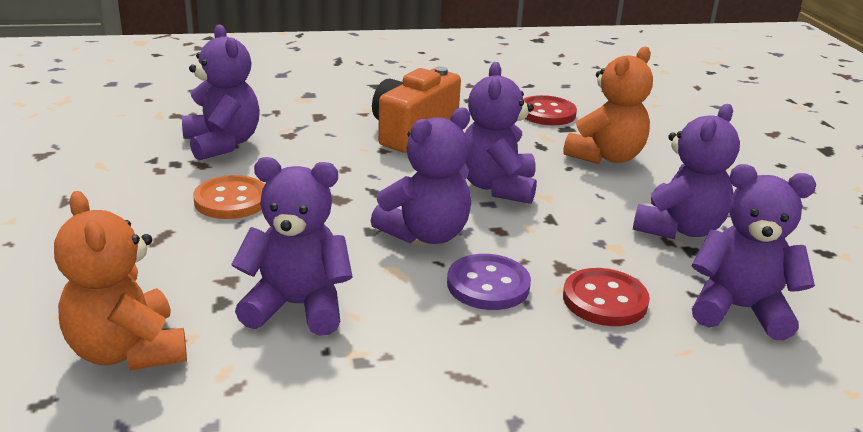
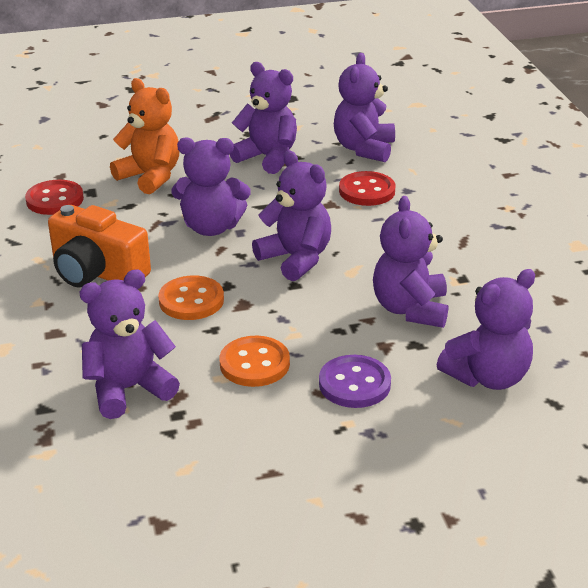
camera: 90 degrees left, 5 degrees up
orange teddy bear [54,191,187,370] -> purple teddy bear [436,269,535,390]
purple button [447,254,531,310] -> purple button moved to [319,355,391,408]
none -> orange button [158,276,224,320]

